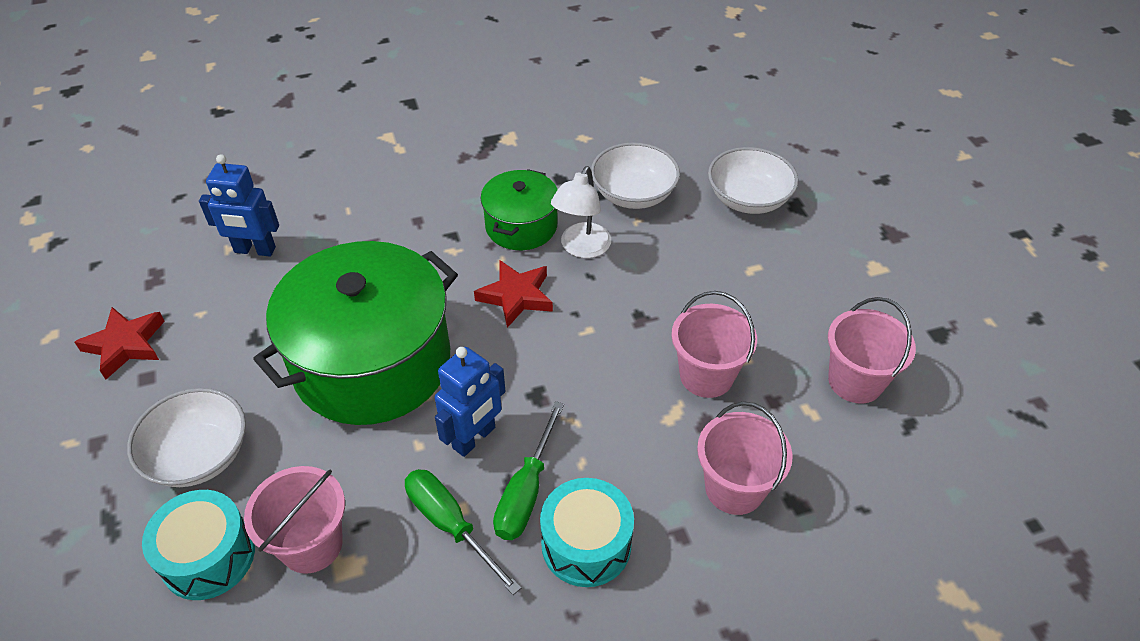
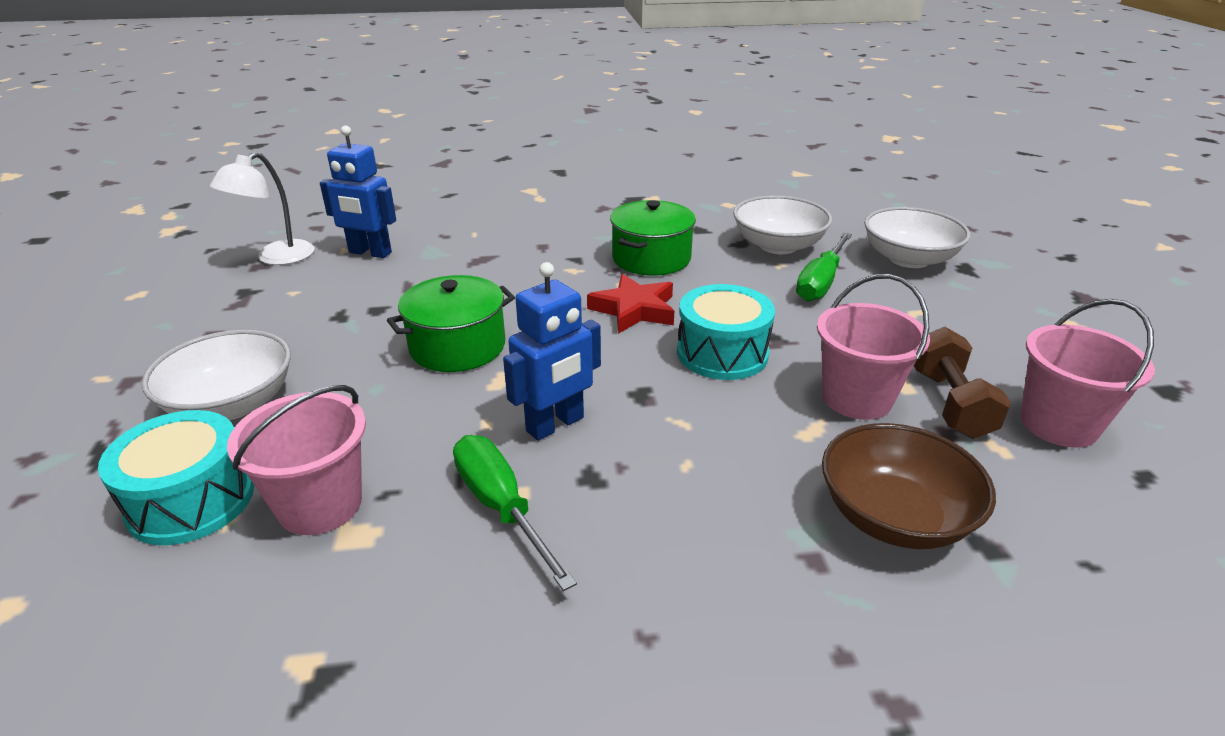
camera: 10 degrees right, 15 degrees down
red star [74,307,165,380] -> none
green pot [253,241,458,425] -> green pot [387,275,515,372], size x0.52
green screwdriver [493,401,564,540] -> green screwdriver moved to [796,233,852,302]
turquoise drum [540,478,634,587] -> turquoise drum moved to [677,284,775,380]
white lamp [551,166,611,258] -> white lamp moved to [210,152,315,265]
pink bucket [697,401,793,515] -> brown bowl [822,423,996,549]
none -> brown dumbbell [914,327,1011,439]

